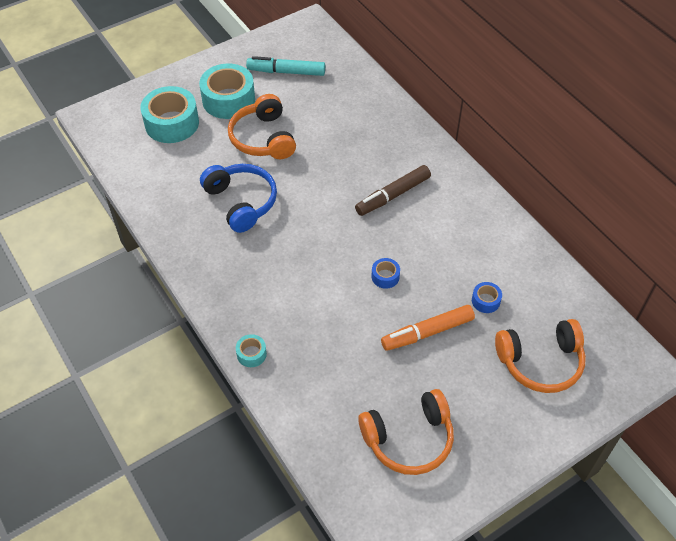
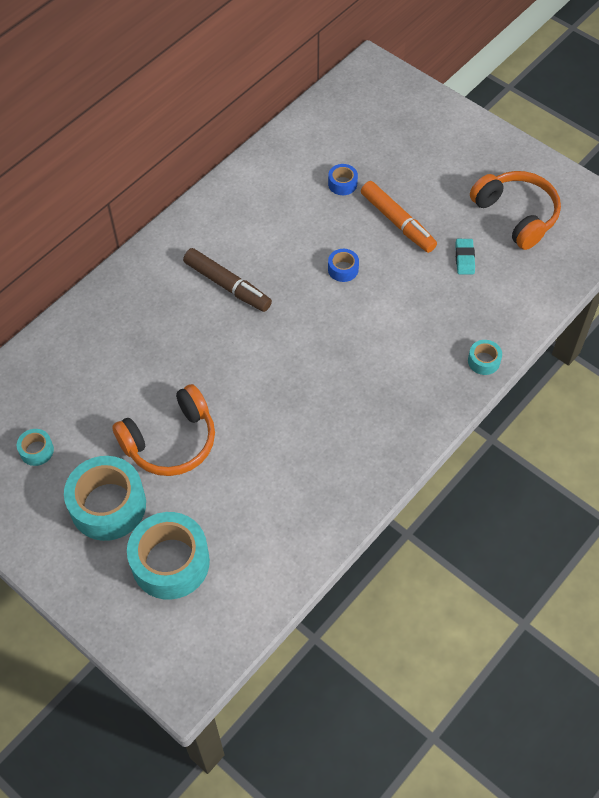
camera: 105 degrees left, 5 degrees up
blue headphones [200,164,277,233] -> none
turquoise marker [246,56,325,76] -> turquoise tape [17,429,54,466]
orange headphones [495,319,586,393] -> none
none -> turquoise eraser [455,239,475,274]

